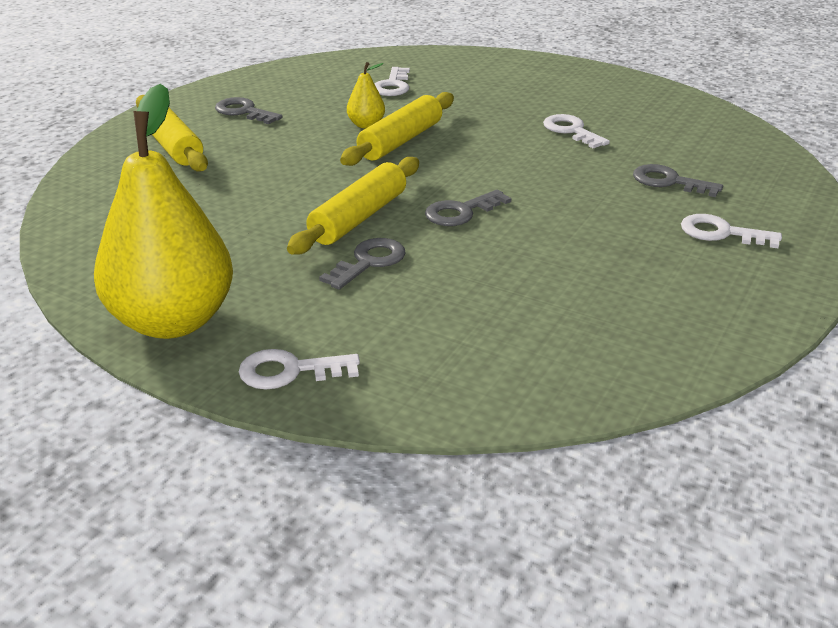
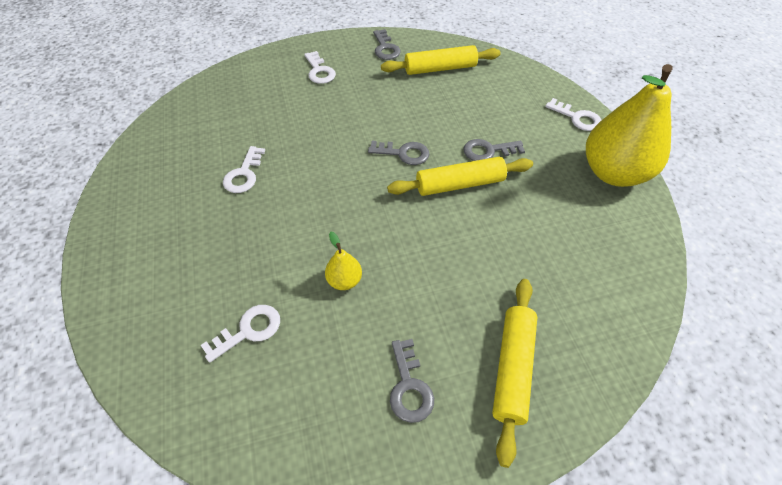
camera: 135 degrees left, 20 degrees up
yellow rolling pin [340,92,454,166] -> yellow rolling pin moved to [381,45,501,75]
grey key [633,164,723,197] -> grey key moved to [373,29,401,60]

